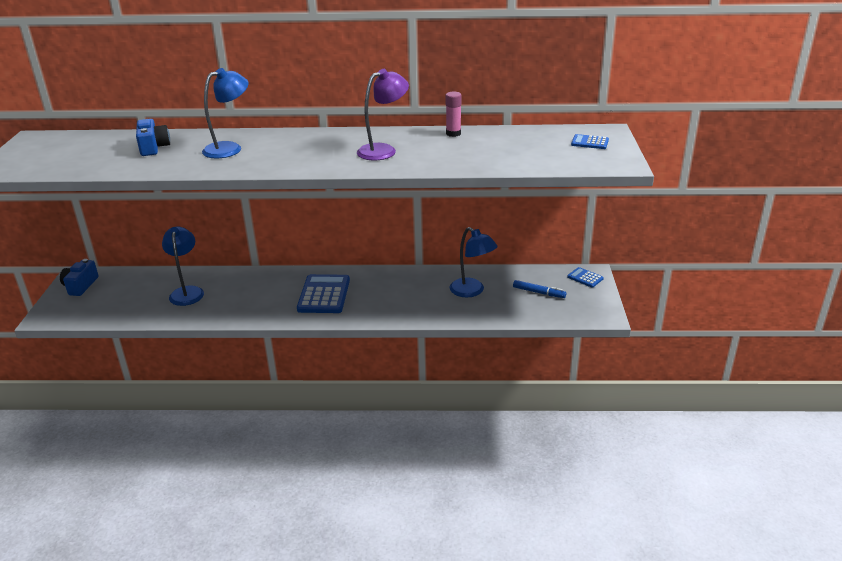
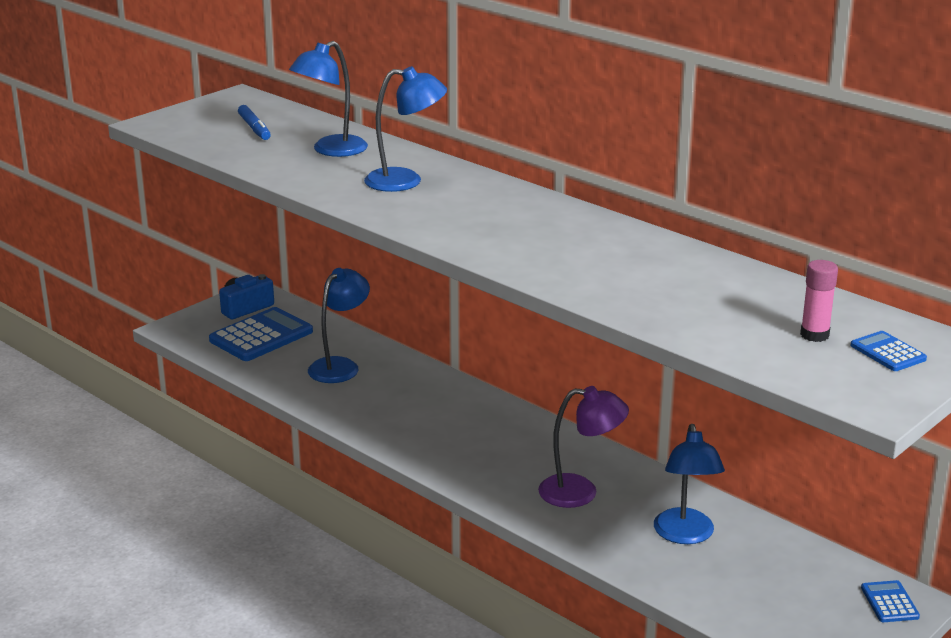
camera: 40 degrees right, 5 degrees down
blue camera [136,119,170,156] -> blue lamp [289,41,368,157]
blue calculator [297,274,350,313] -> blue calculator moved to [209,307,313,361]
purple lamp [357,69,409,160] -> purple lamp moved to [538,386,629,508]
pink glue stick [445,91,462,137] -> pink glue stick moved to [800,260,838,342]
blue marker [513,280,566,298] -> blue marker moved to [238,105,271,140]

